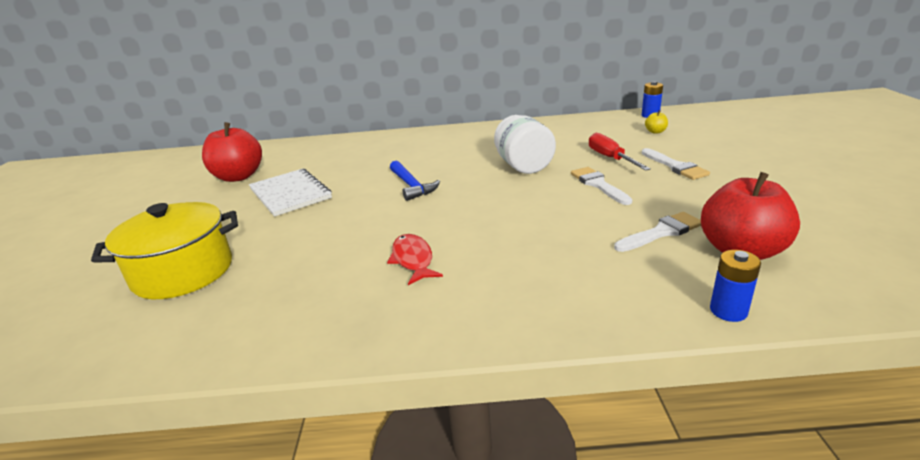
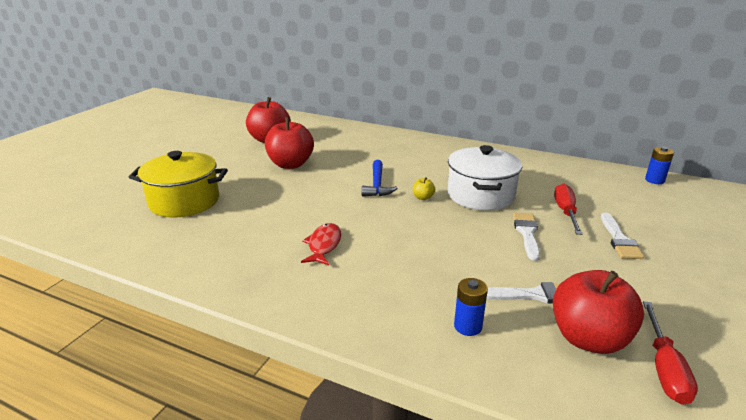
camera: 25 degrees right, 0 degrees up
white notebook [249,168,332,217] -> red apple [265,117,314,169]
white jar [494,115,556,174] -> white pot [448,145,522,210]
yellow apple [645,110,668,134] -> yellow apple moved to [413,177,435,200]
blue battery [710,250,761,322] -> blue battery moved to [454,278,488,336]
none -> red screwdriver [643,301,698,405]

